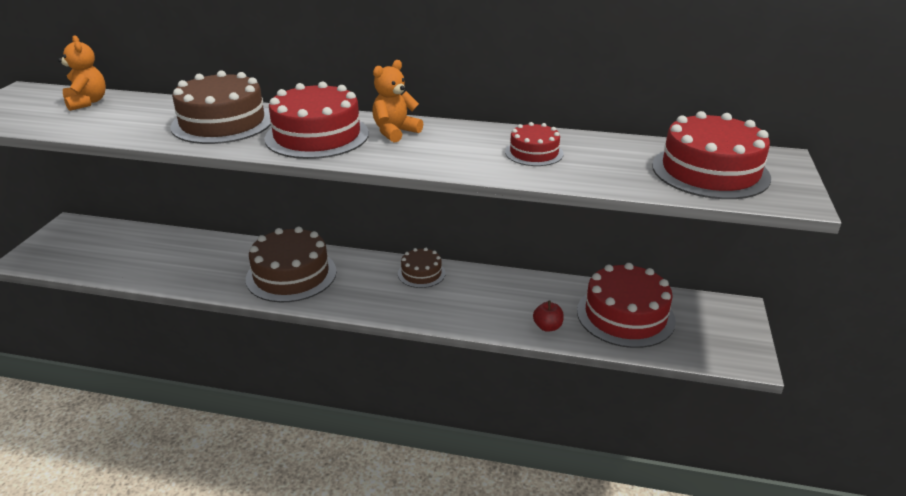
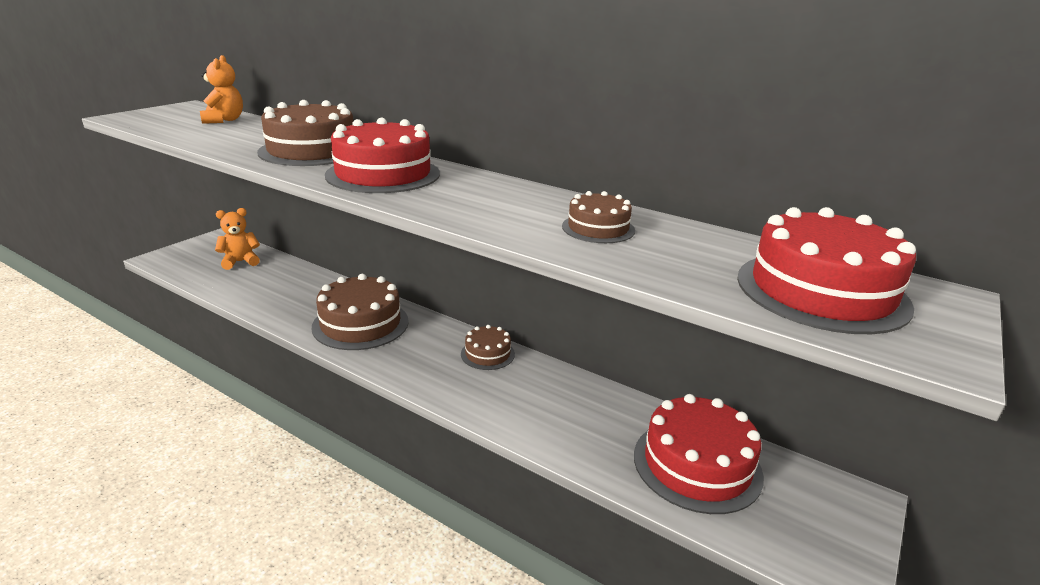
camera: 20 degrees right, 5 degrees down
orange teddy bear [372,60,423,143] -> orange teddy bear moved to [215,208,260,270]
red cake [505,122,564,166] -> brown cake [562,191,635,243]
red apple [533,301,564,332] -> none

